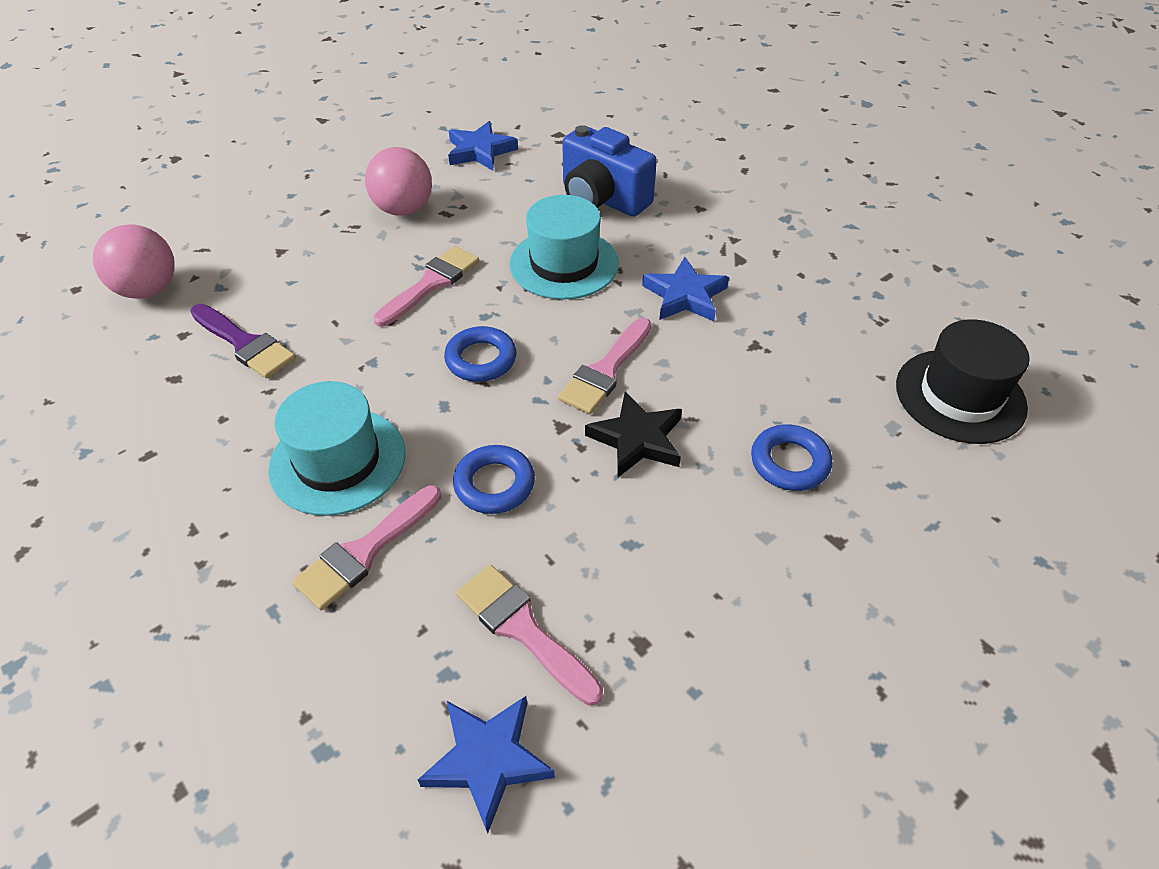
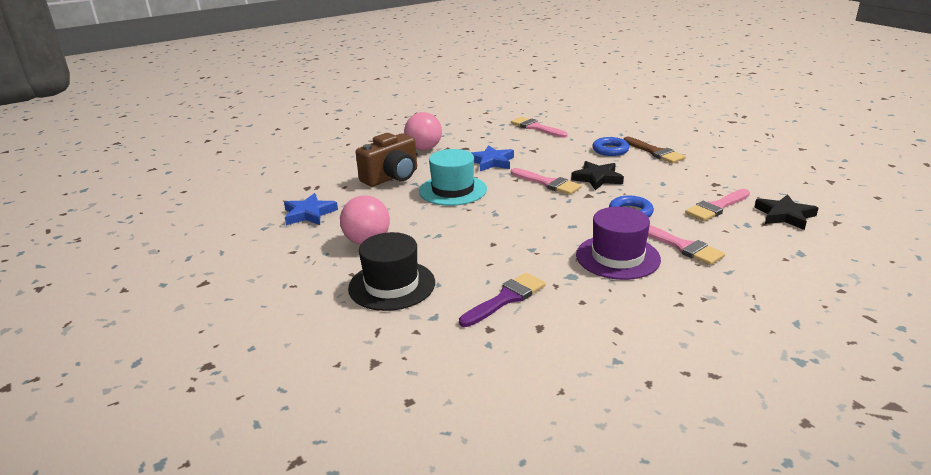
camera: 80 degrees left, 20 degrees down
pink ball [93,224,175,299] -> pink ball moved to [404,112,442,150]
turquoise hat [268,381,405,516] -> purple hat [576,207,661,280]
pink brush [373,246,479,327] -> pink brush moved to [511,117,568,138]
blue star [418,696,555,834] -> black star [754,194,818,230]
blue ring [444,326,517,382] -> none
blue camera [562,125,657,217] -> brown camera [356,133,417,187]
black hat [896,320,1030,444] -> black hat moved to [348,232,435,311]
none -> brown brush [624,137,686,163]

